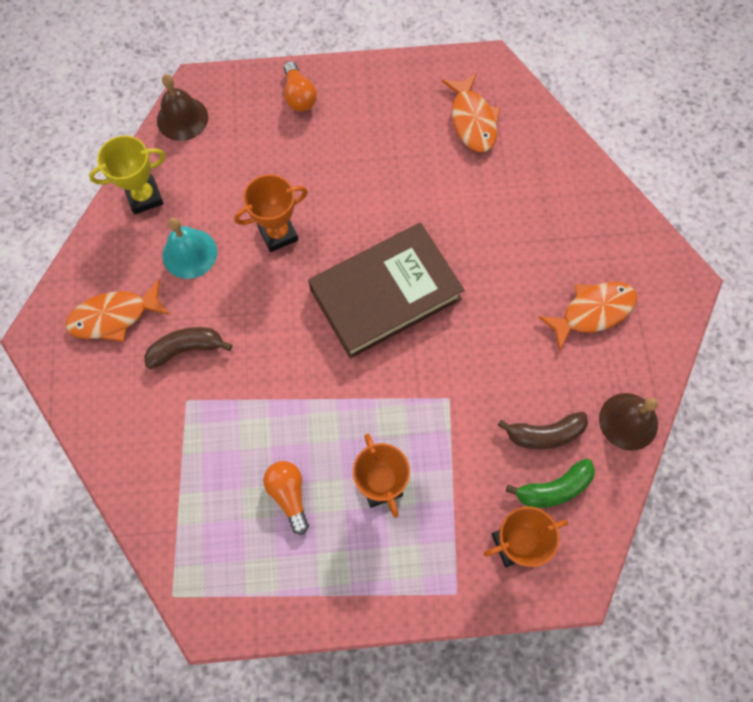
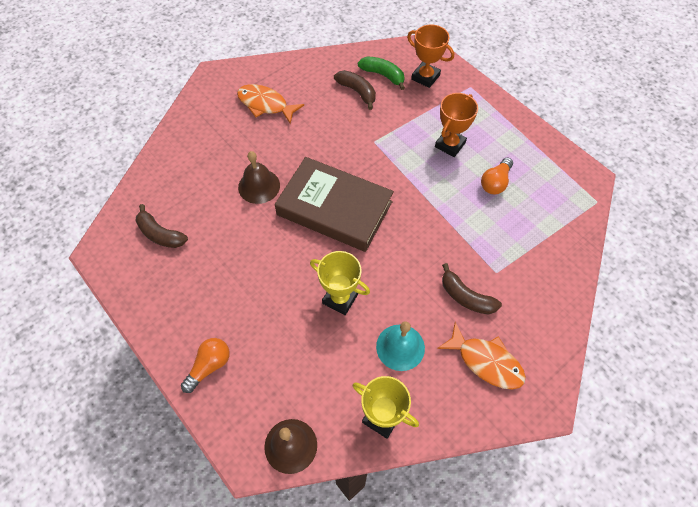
camera: 125 degrees left, 10 degrees down
orange trophy [234,174,308,252] -> yellow trophy [310,251,370,315]
orange fish [442,73,501,152] -> brown banana [135,204,188,248]
brown bell [599,393,658,451] -> brown bell moved to [238,151,280,204]

